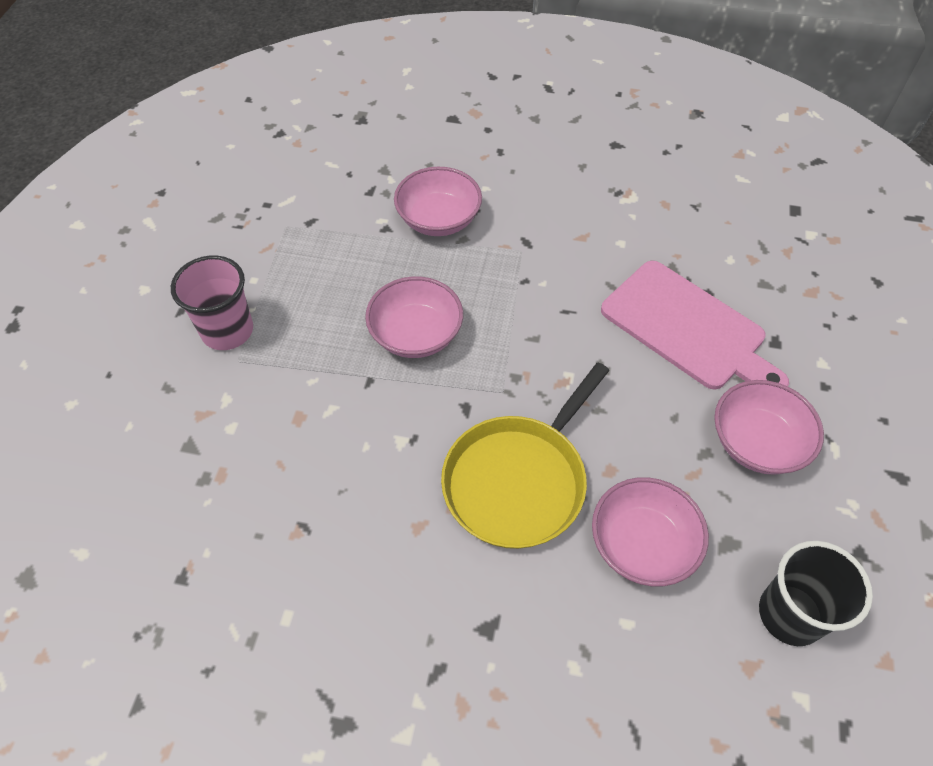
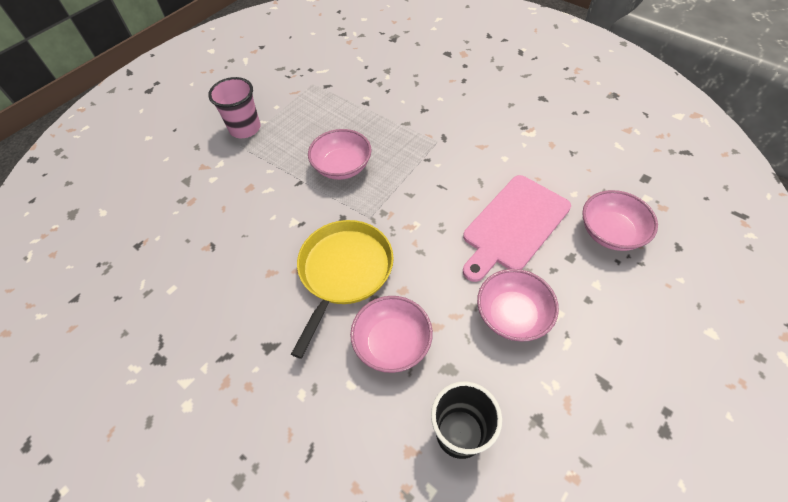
camera: 30 degrees right, 0 degrees up
pink bowl [394,167,482,236] -> pink bowl moved to [582,190,658,251]
yellow pan [441,363,609,549] -> yellow pan turned 135 degrees clockwise [291,220,394,359]
pink cutting board [601,261,789,390] -> pink cutting board turned 60 degrees clockwise [463,175,571,282]

